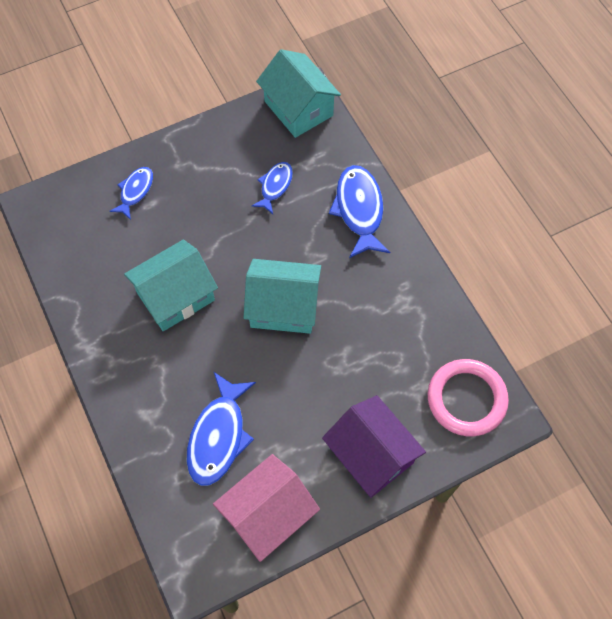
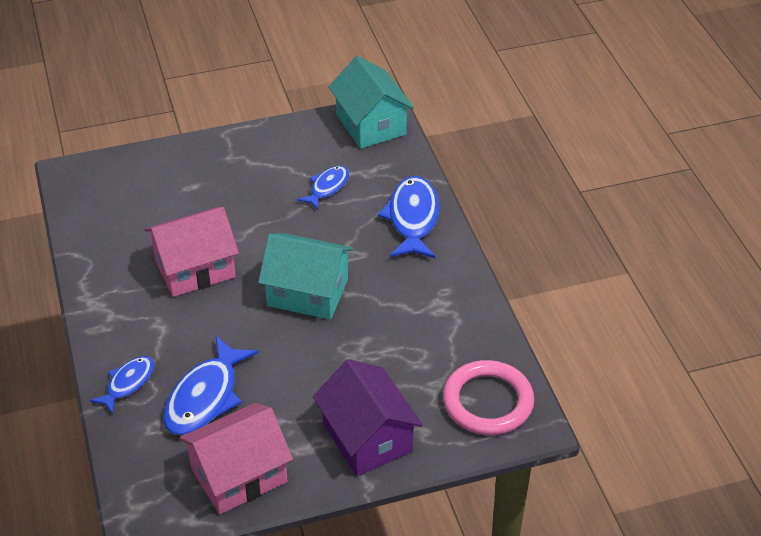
camera: 10 degrees right, 20 degrees down
blue fish [110,167,153,220] -> blue fish moved to [90,356,154,414]
turquoise house [124,240,218,331] -> pink house [145,207,239,297]

